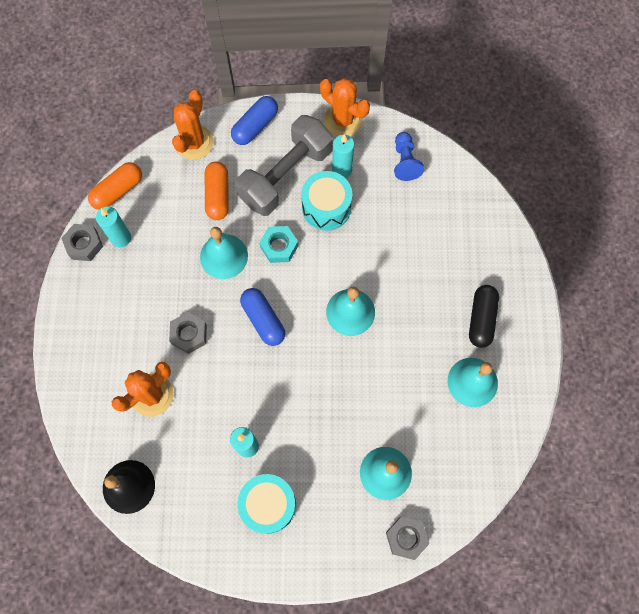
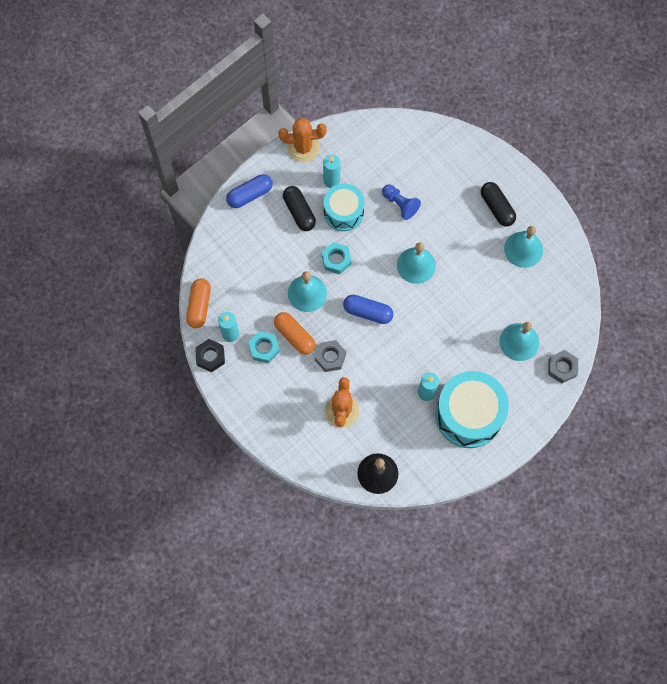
camera: 40 degrees left, 0 degrees up
grey nut [61,224,103,261] -> black nut [195,339,225,372]
orange cactus [172,90,214,160] -> none
orange capsule [205,162,229,220] -> orange capsule moved to [274,312,316,355]
blue capsule [231,96,278,145] -> blue capsule turned 60 degrees clockwise [226,174,273,208]
grey dumbbell [235,115,333,216] -> black capsule [283,186,316,231]
turquoise drum [238,474,296,534] -> turquoise drum [435,371,509,448], size x1.60
blue pawn [394,132,424,181] -> blue pawn moved to [382,184,421,220]
none -> turquoise nut [248,331,280,363]

